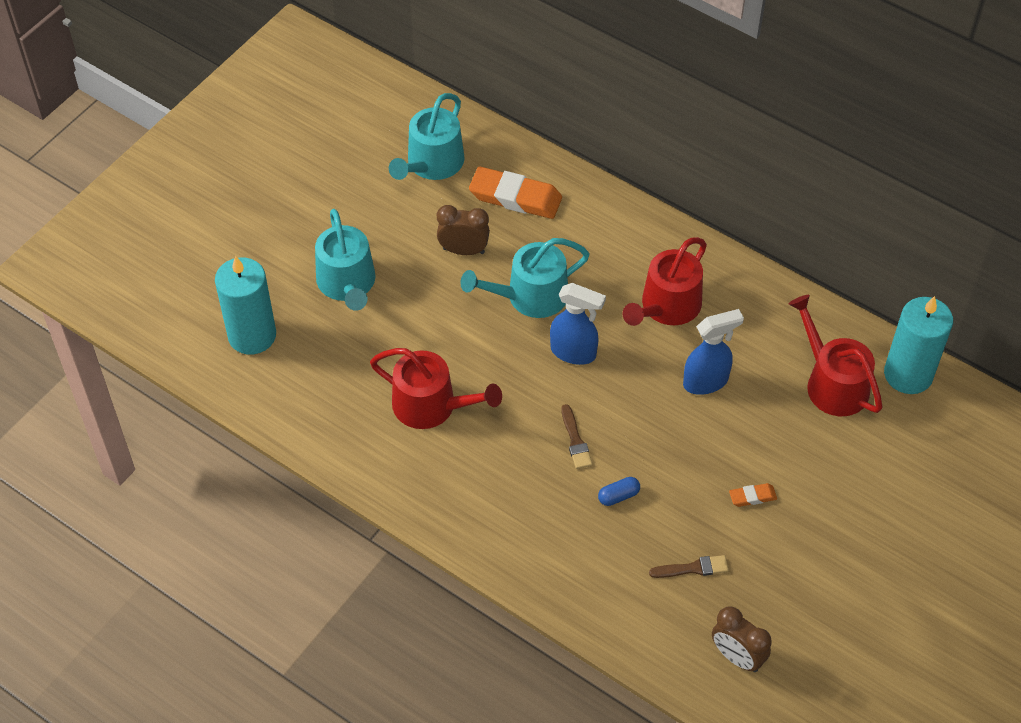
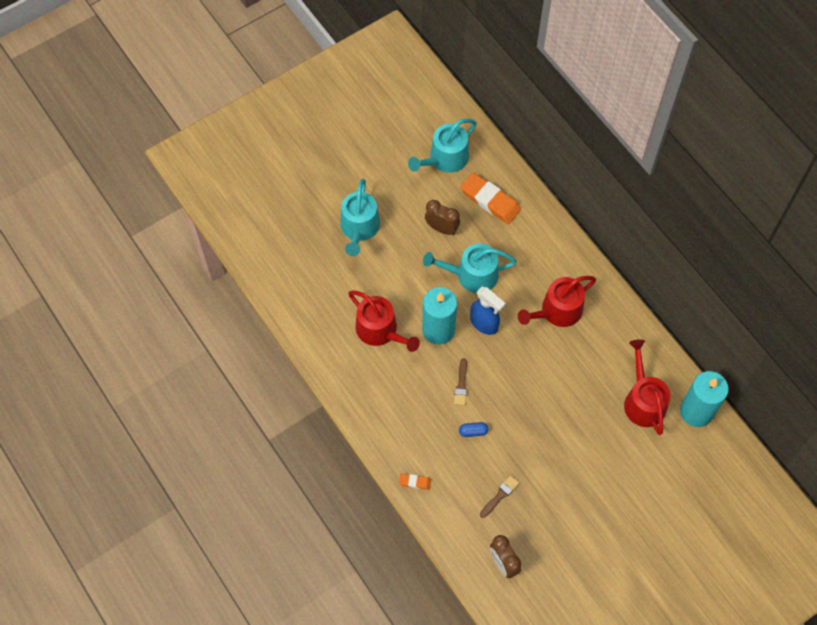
camera: 20 degrees right, 10 degrees up
turquoise candle [215,256,276,355] -> turquoise candle moved to [422,287,457,345]
brown brush [649,555,729,578] -> brown brush turned 60 degrees counterclockwise [480,476,519,518]
blue spray bottle [683,309,744,395] -> none
orange eraser [729,483,777,507] -> orange eraser moved to [399,474,431,490]

